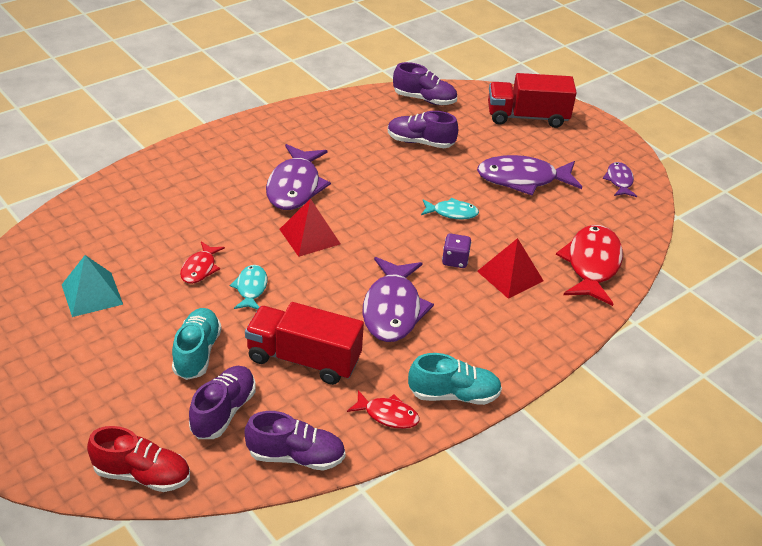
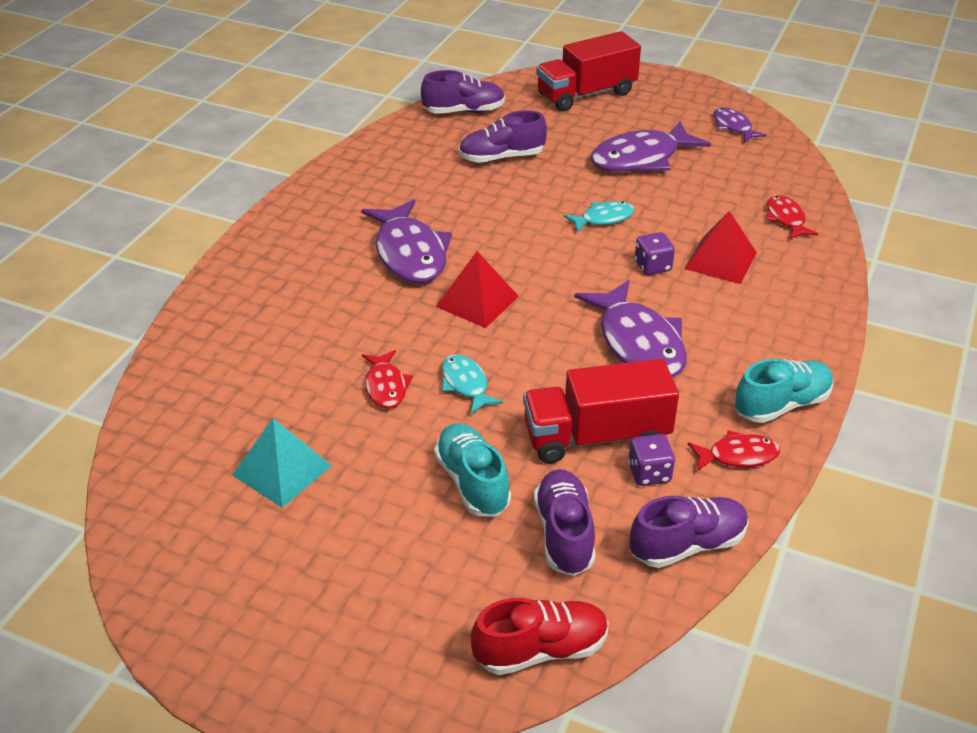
camera: 25 degrees left, 0 degrees up
red fish [556,225,623,306] -> red fish [766,195,818,239], size x0.53
none -> purple dice [628,434,675,486]

